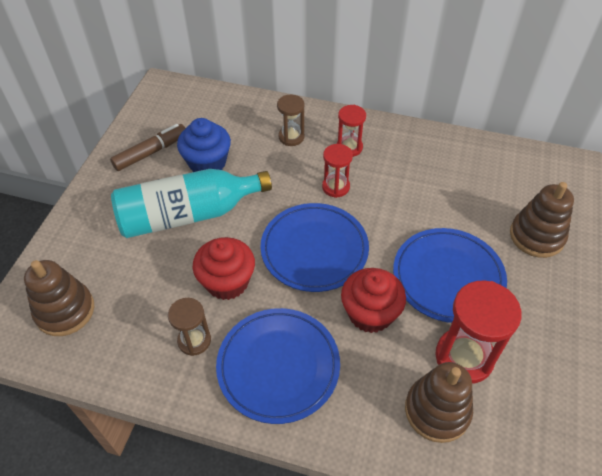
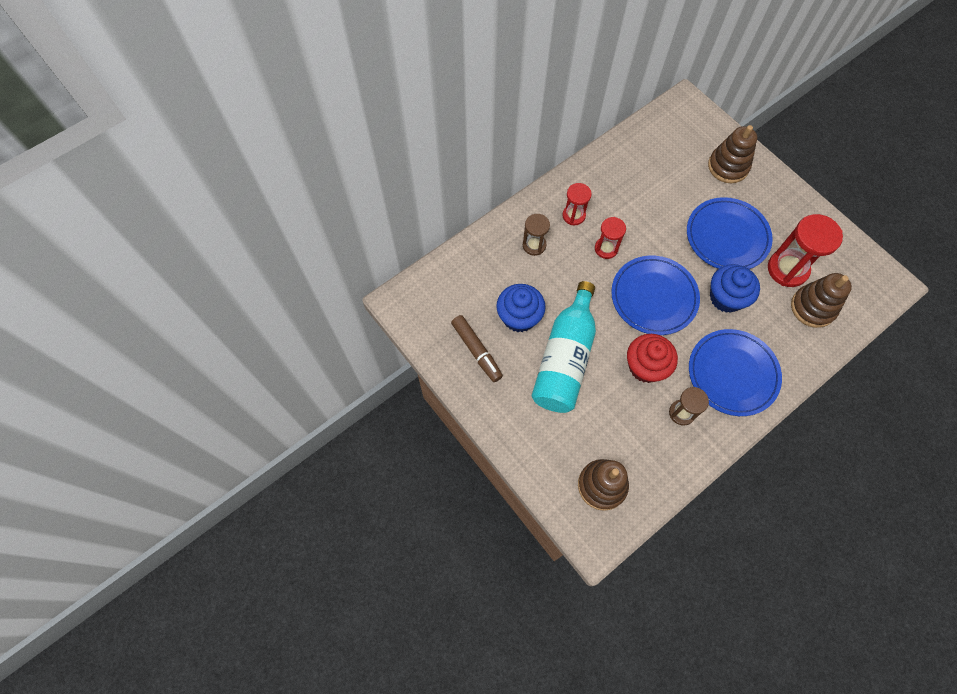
camera: 55 degrees left, 15 degrees up
brown marker [110,124,186,171] -> brown marker turned 150 degrees clockwise [451,315,503,382]
red cupcake [341,268,406,333] -> blue cupcake [710,264,760,313]

